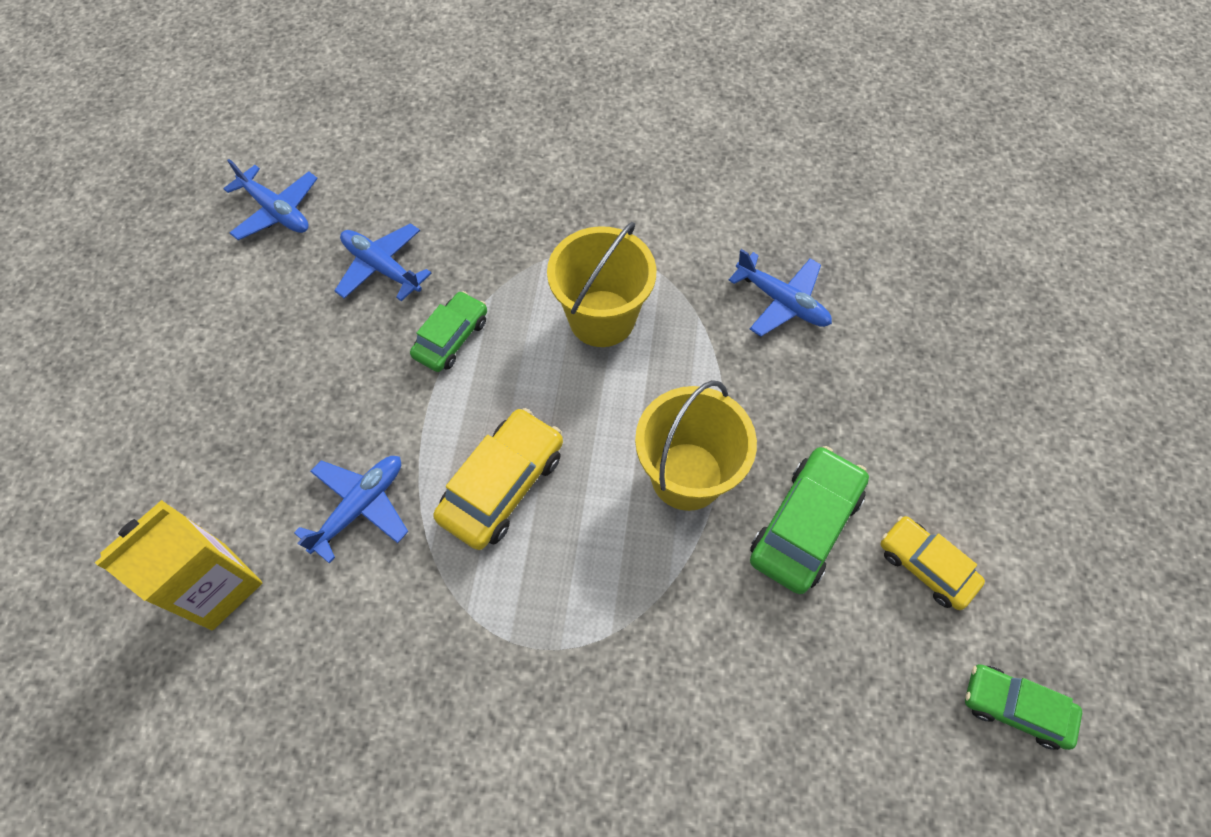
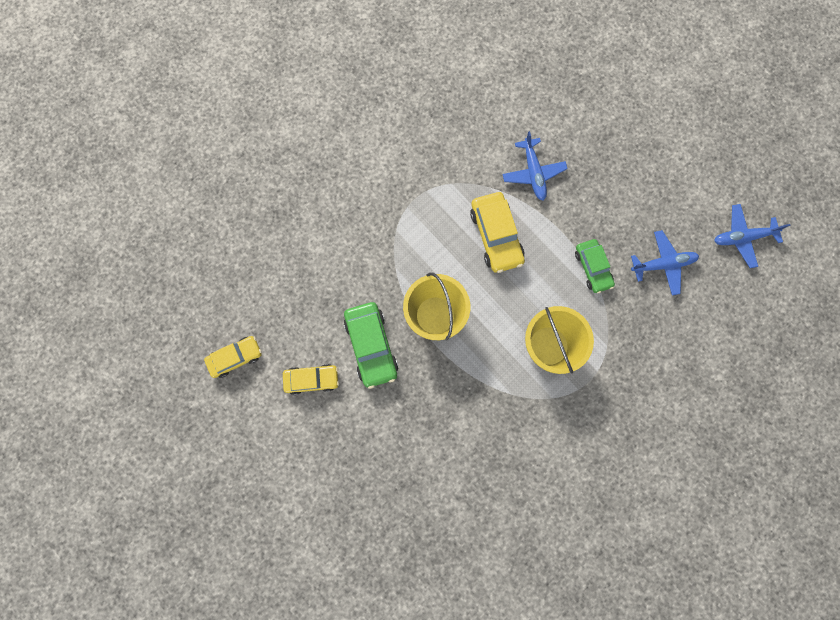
camera: 130 degrees right, 15 degrees up
yellow carton [95,500,262,630] -> none
blue plane [729,249,832,337] -> none
green car [965,664,1082,750] -> yellow car [204,336,262,378]

